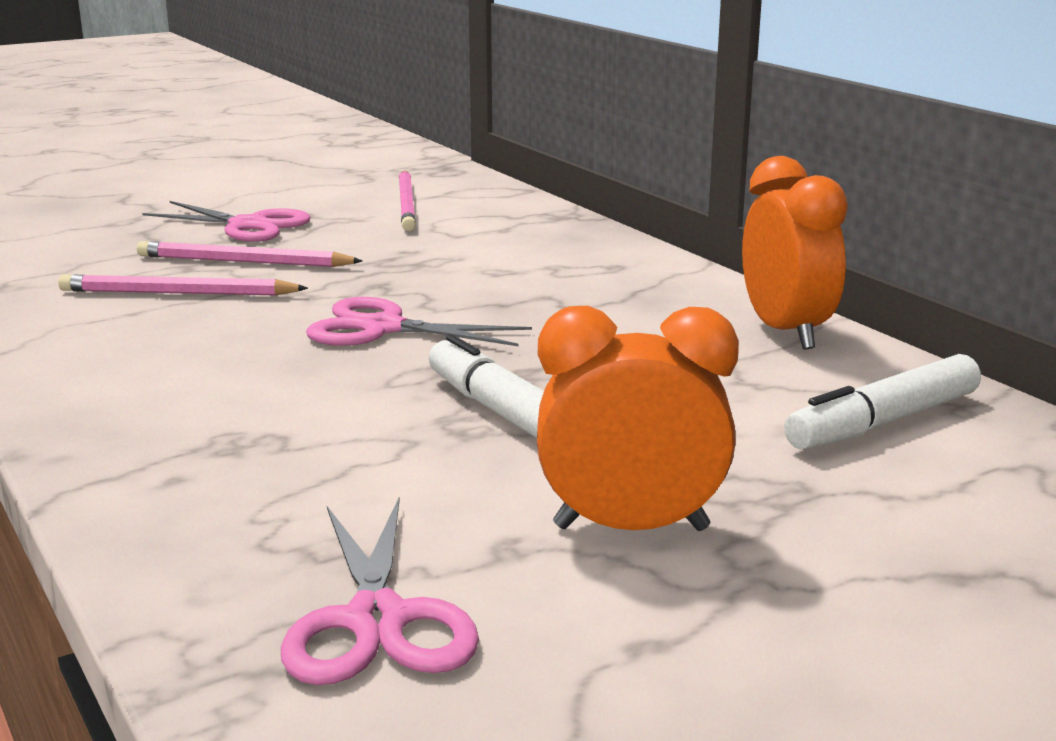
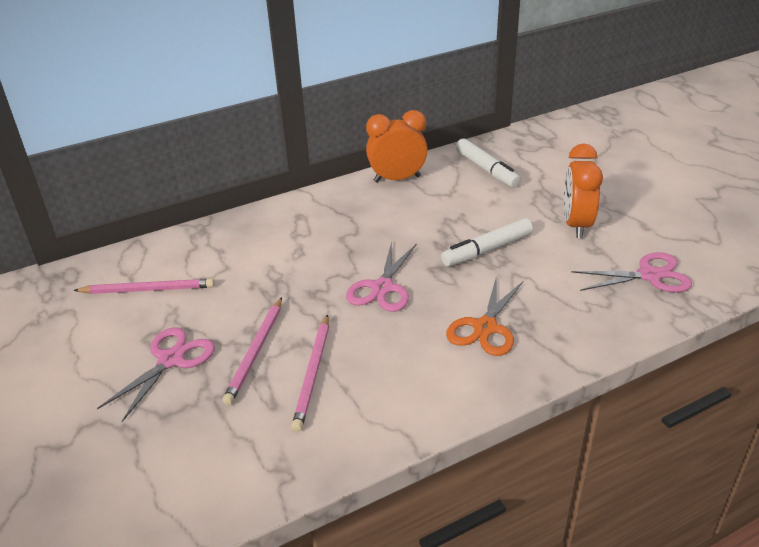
camera: 85 degrees left, 15 degrees up
none -> orange scissors [446,276,523,356]

